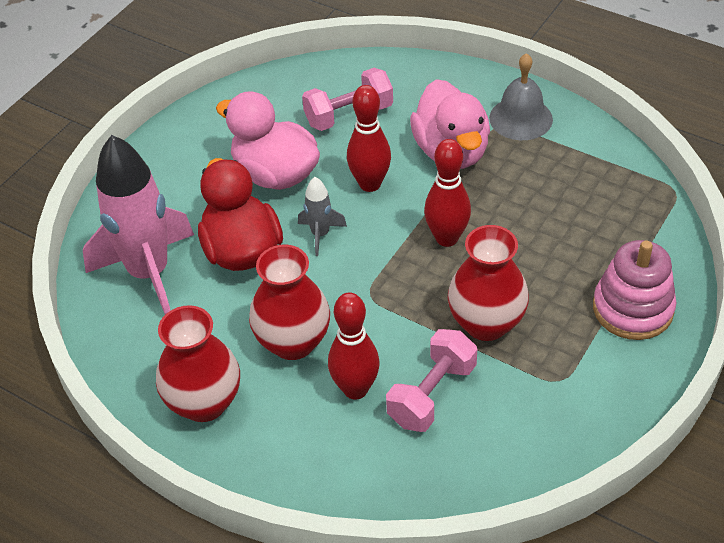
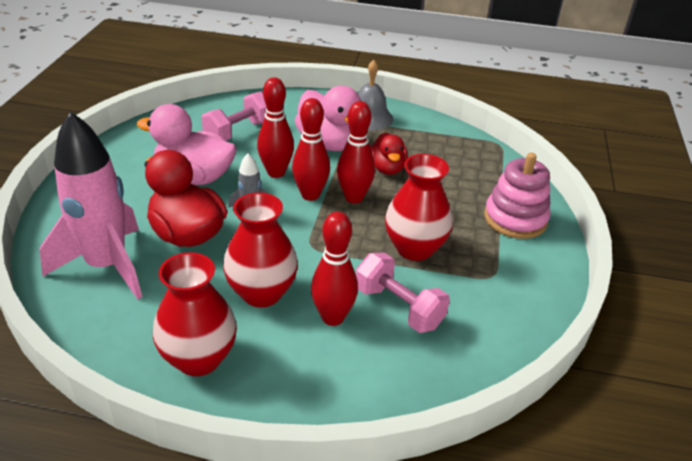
camera: 25 degrees left, 10 degrees down
pink dumbbell [386,329,477,432] -> pink dumbbell turned 60 degrees counterclockwise [356,253,450,333]
none -> red bowling pin [292,98,330,201]
none -> red duck [370,132,408,175]

